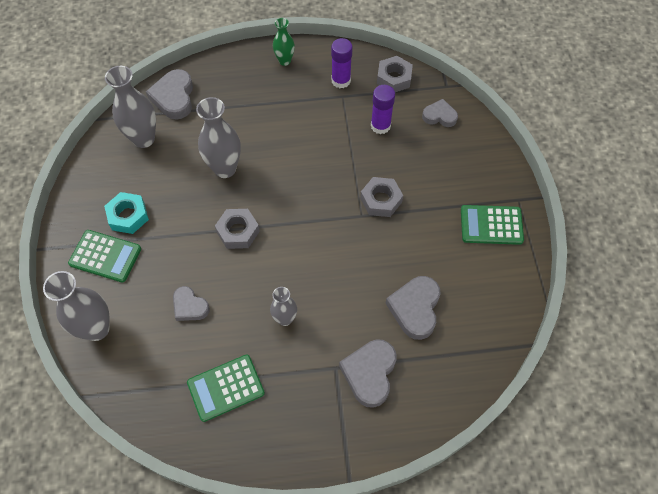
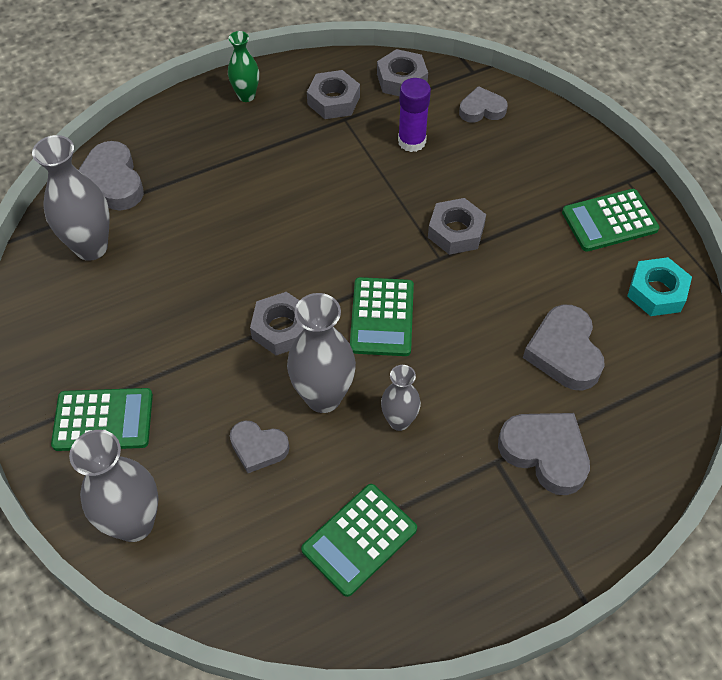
camera: 20 degrees left, 5 degrees down
turquoise nut [104,192,149,234] -> turquoise nut moved to [627,257,692,316]
grey vase [196,97,241,178] -> grey vase moved to [287,293,356,413]
purple glue stick [331,38,353,88] -> grey nut [307,70,360,119]
grey heart [339,339,396,408] -> grey heart turned 135 degrees clockwise [498,413,590,495]
none -> green calculator [350,277,414,356]

